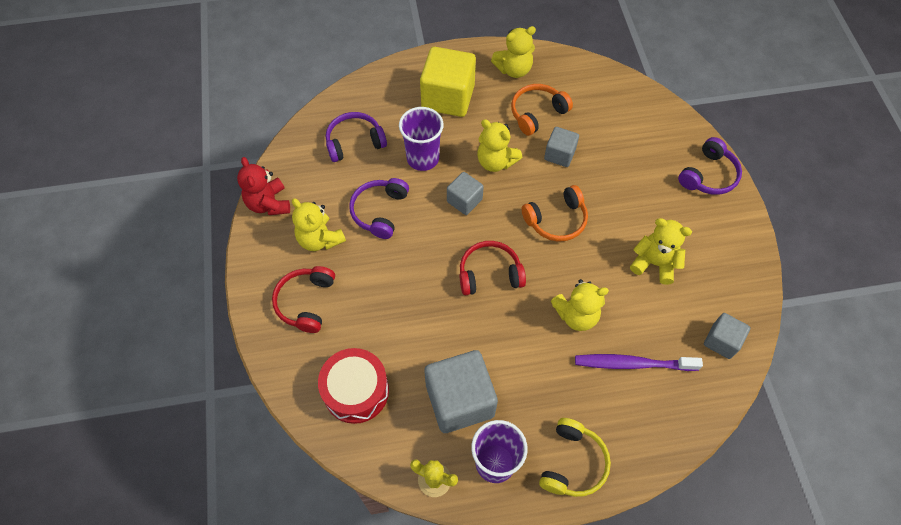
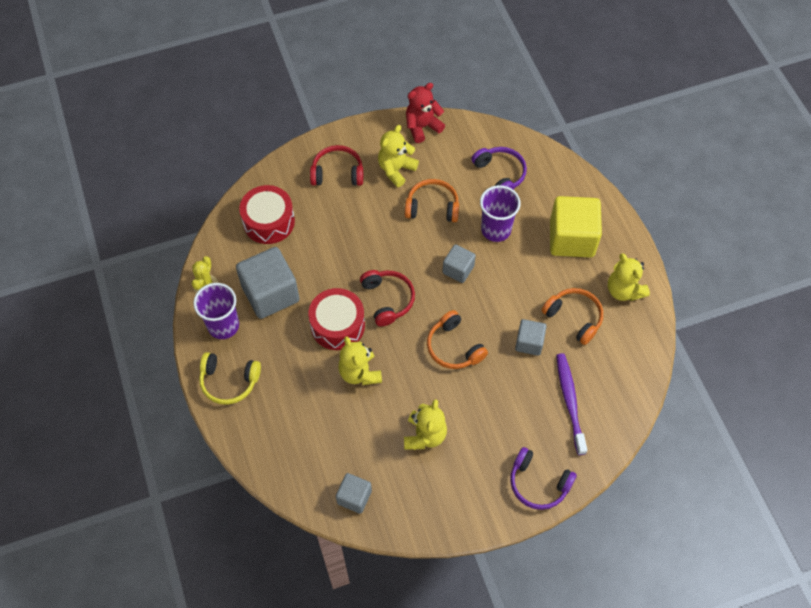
camera: 80 degrees right, 0 degrees up
purple headphones [349,178,409,239] -> orange headphones [405,179,459,222]
yellow teddy bear [477,119,522,172] -> none
purple toothbrush [575,354,703,371] -> purple toothbrush moved to [556,353,587,455]
none -> red drum [308,288,365,350]

